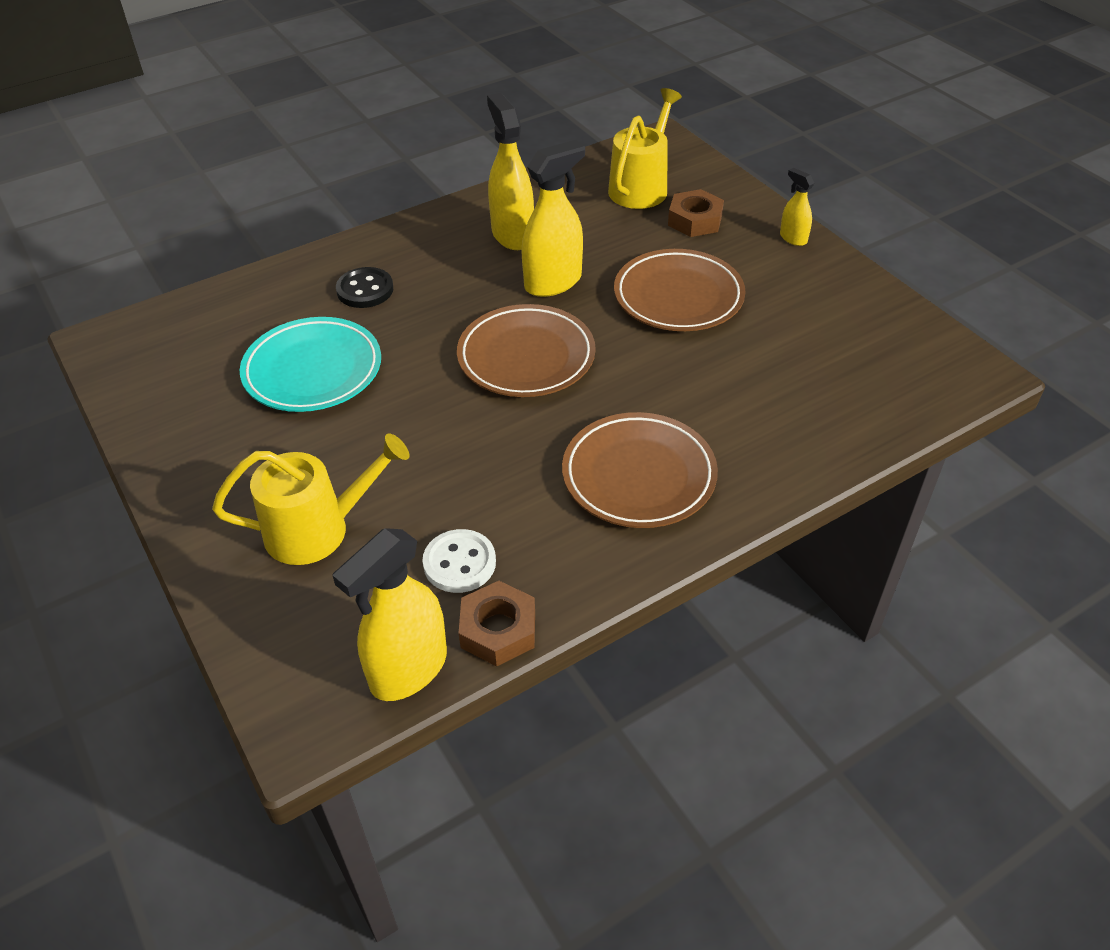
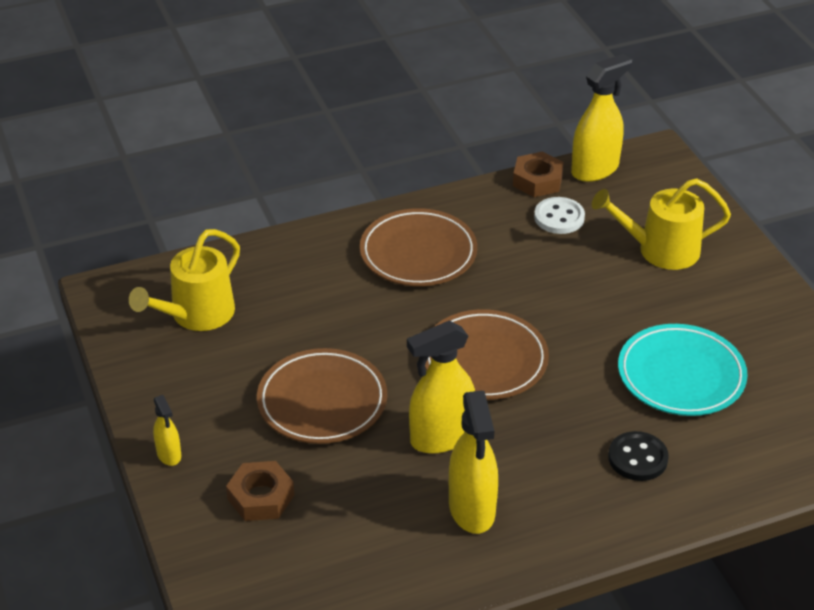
camera: 170 degrees left, 5 degrees down
yellow watering can [608,88,682,209] -> yellow watering can moved to [129,229,240,331]

